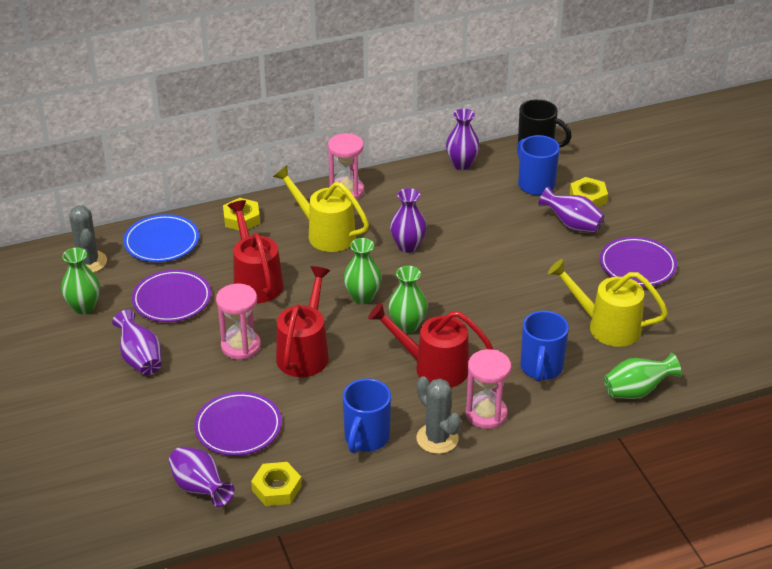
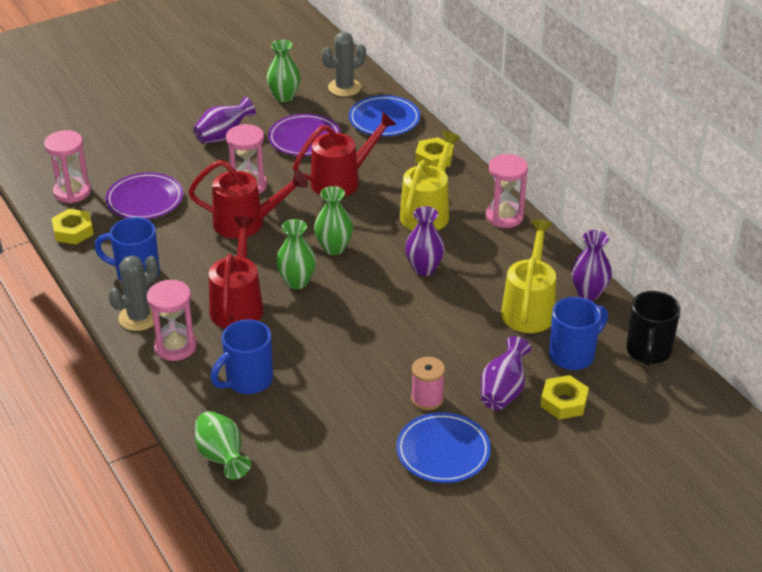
camera: 80 degrees right, 0 degrees up
purple vase [169,447,235,507] -> pink hourglass [44,130,91,203]
blue mug [520,311,569,382] -> blue mug turned 45 degrees counterclockwise [211,320,273,394]
yellow watering can [548,259,668,347] -> yellow watering can moved to [501,219,556,333]
purple plate [600,237,677,287] -> blue plate [396,412,491,483]
none -> pink spool [411,357,445,410]

